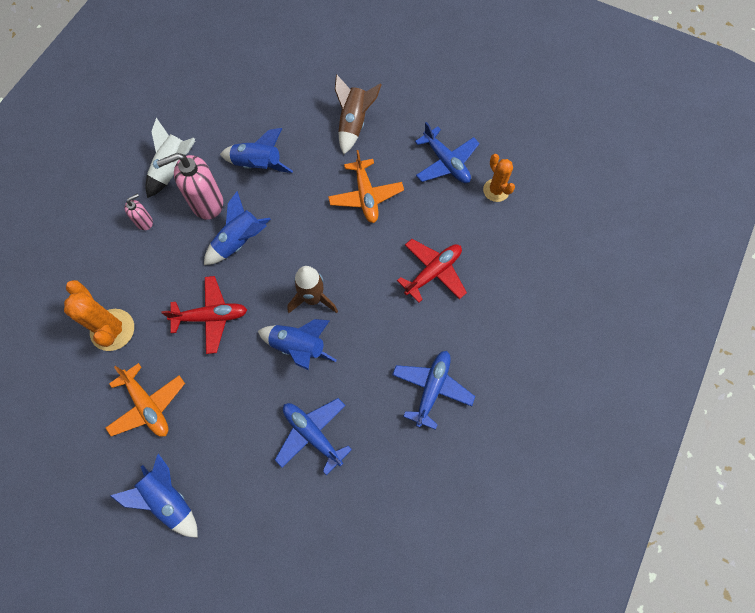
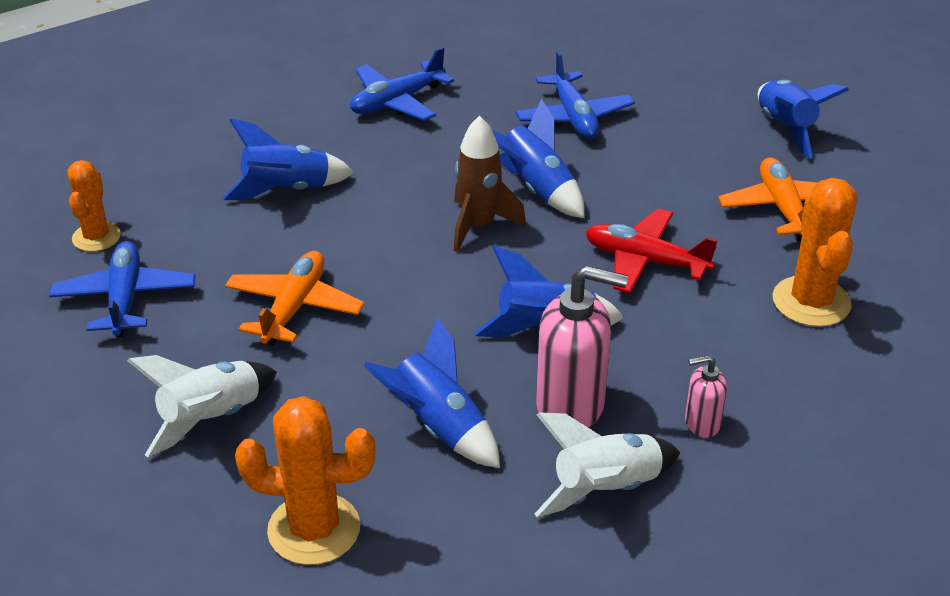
camera: 150 degrees left, 30 degrees down
brown rocket [335,75,382,154] -> white rocket [127,355,277,458]
red plane [397,239,467,303] -> blue rocket [223,118,354,200]
none -> orange cactus [235,396,376,565]

